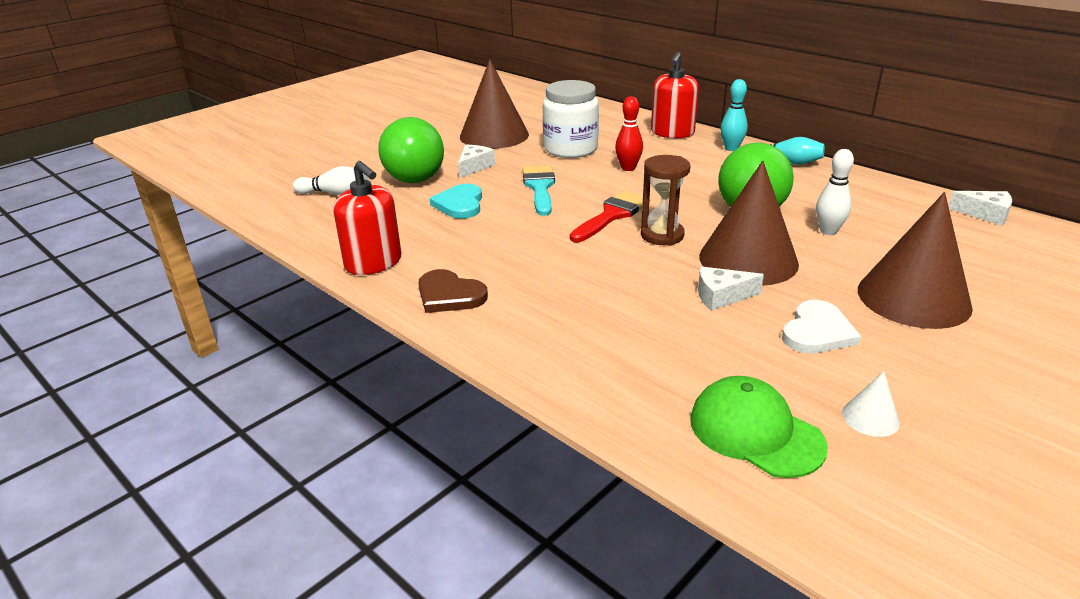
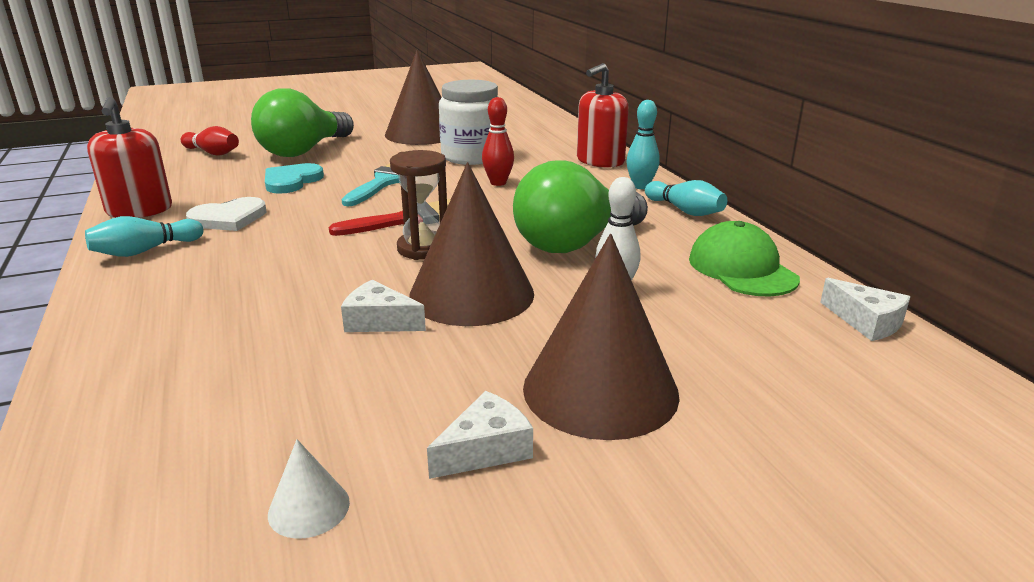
camera: 25 degrees right, 5 degrees down
white bowling pin [293,166,369,195] -> red bowling pin [181,126,239,156]
brown heart [418,269,488,313] -> turquoise bowling pin [85,216,203,257]
white cheese [458,145,495,178] -> white cheese moved to [427,391,533,479]
green cap [690,376,828,478] -> green cap moved to [689,221,800,297]
white heart [782,300,861,353] -> white heart moved to [186,197,267,231]

